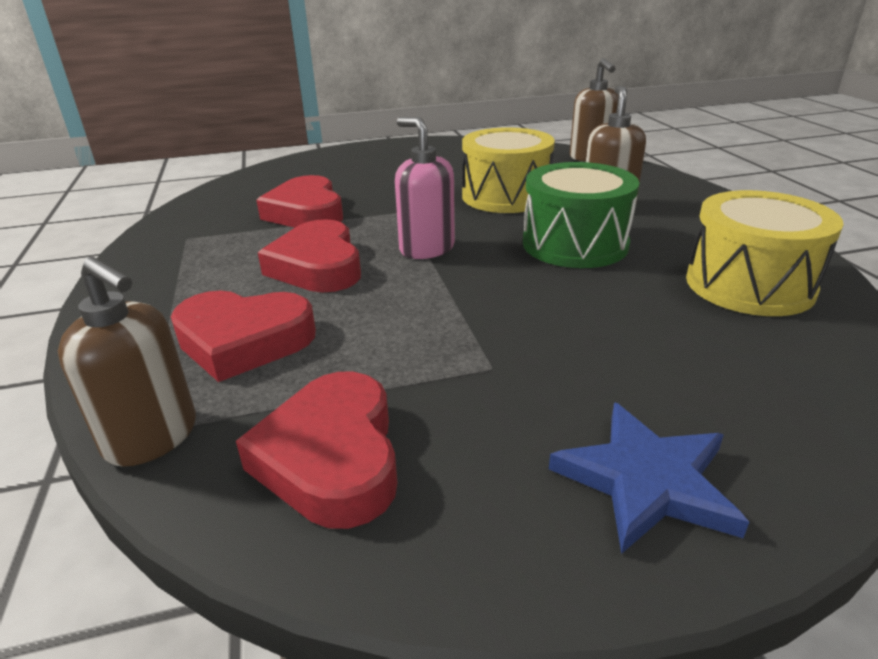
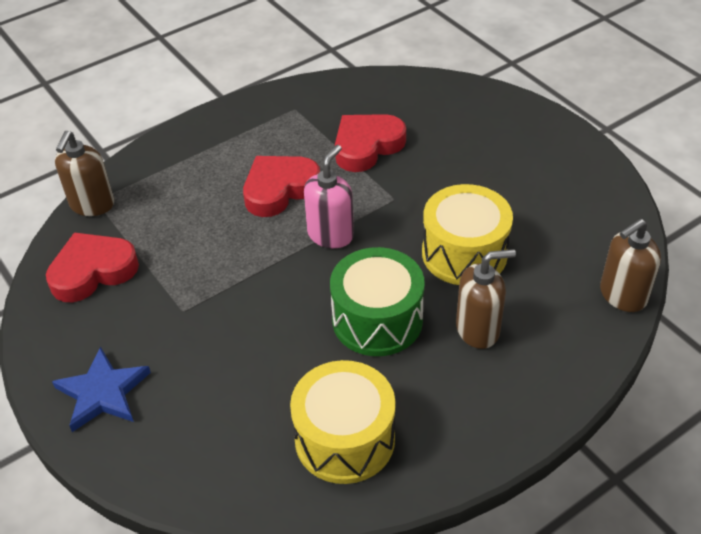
camera: 70 degrees right, 15 degrees up
red heart [171,290,316,382] -> none

